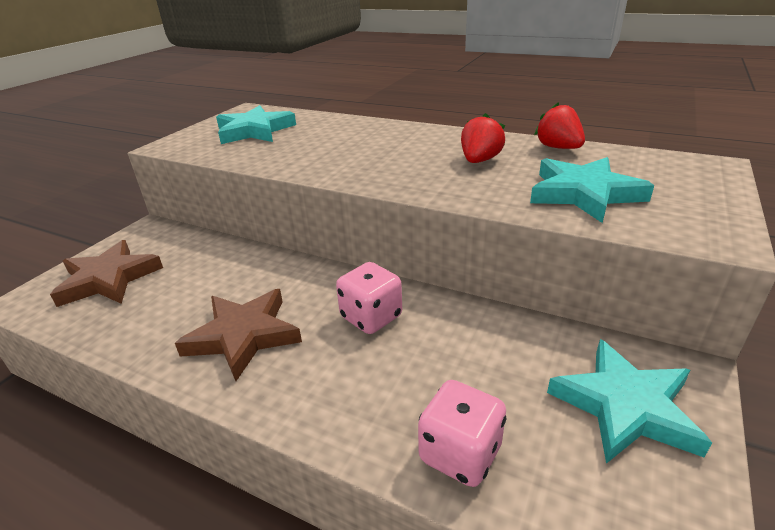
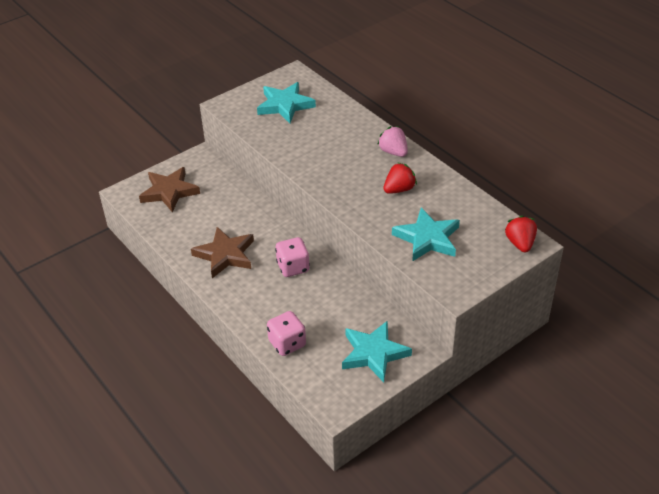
camera: 25 degrees right, 10 degrees up
red strawberry [534,102,585,149] -> red strawberry moved to [505,216,537,252]
none -> pink strawberry [377,126,408,157]

